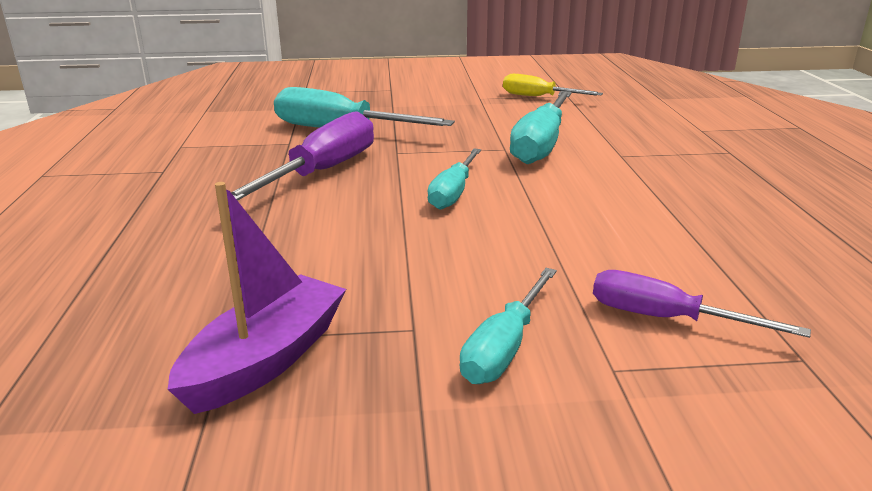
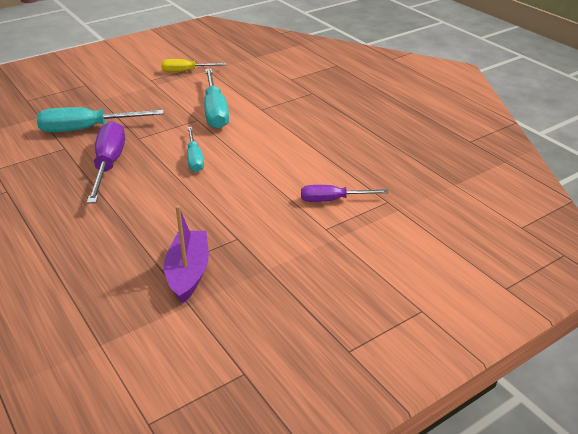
camera: 30 degrees left, 10 degrees up
turquoise screwdriver [460,268,557,384] -> none

